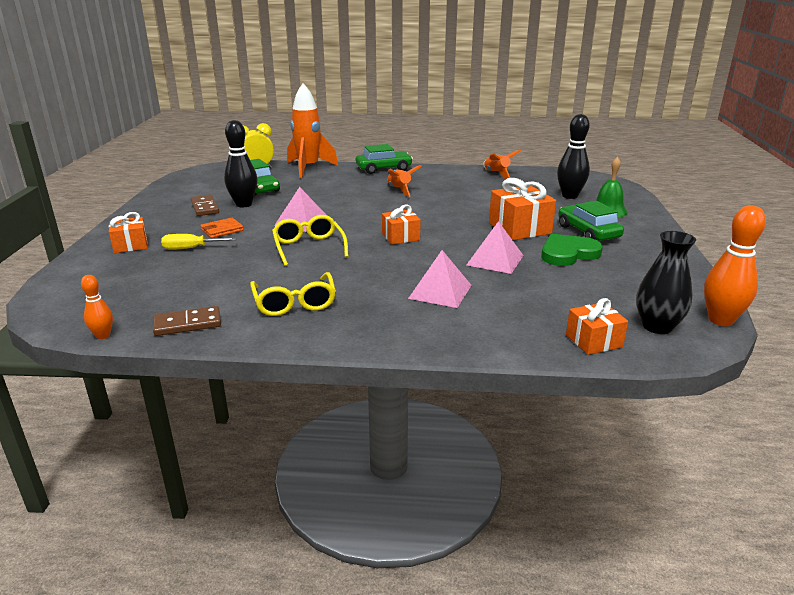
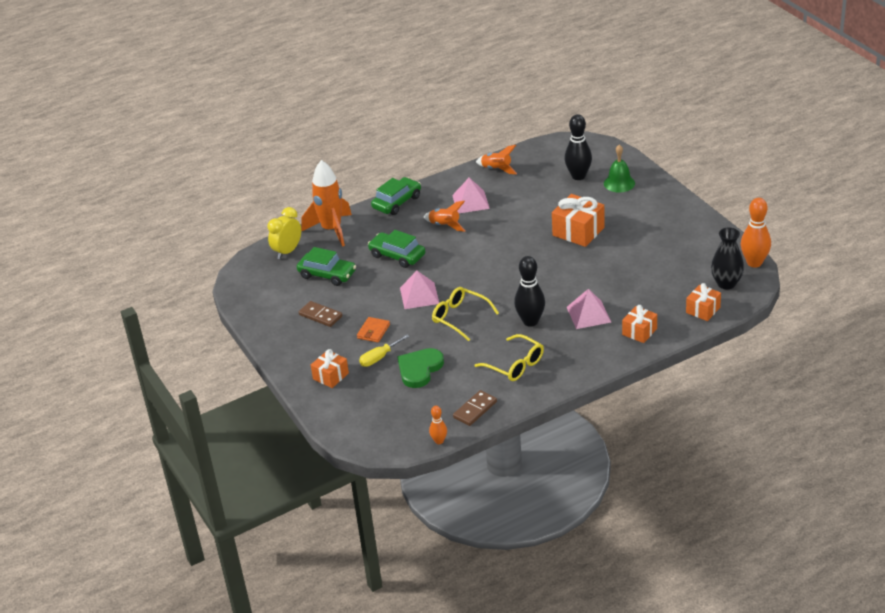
camera: 30 degrees left, 10 degrees up
black bowling pin [224,120,258,207] -> black bowling pin moved to [514,256,545,327]
orange gift [382,205,421,245] -> orange gift moved to [622,305,657,343]
pink pyramid [467,221,524,274] -> pink pyramid moved to [452,178,490,213]
green heart [541,234,603,266] -> green heart moved to [397,348,444,388]
green car [558,201,624,241] -> green car moved to [368,230,425,268]

